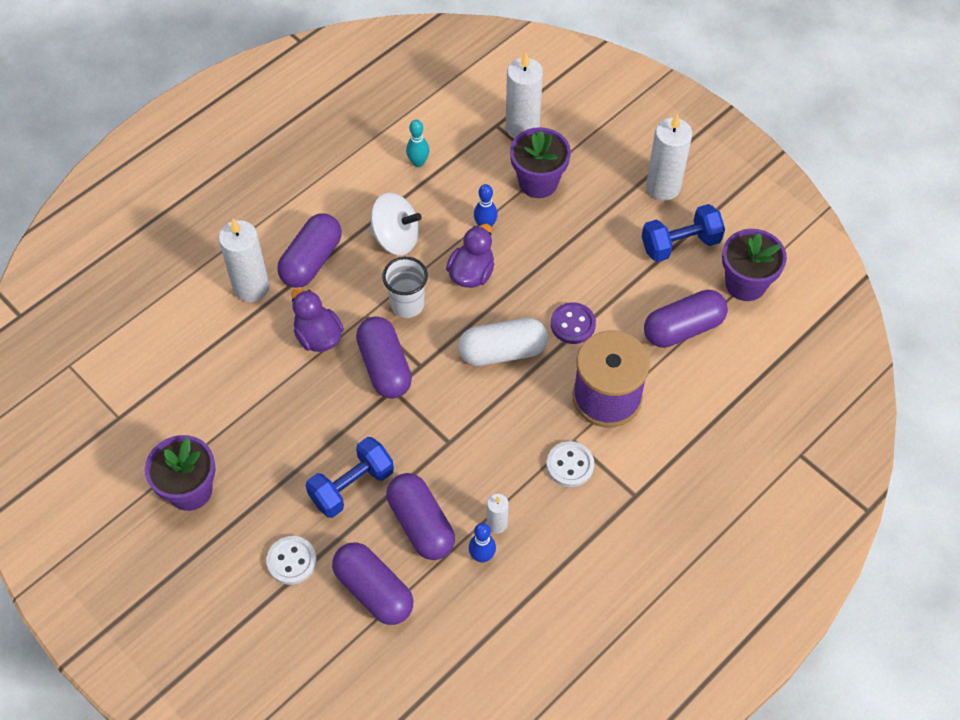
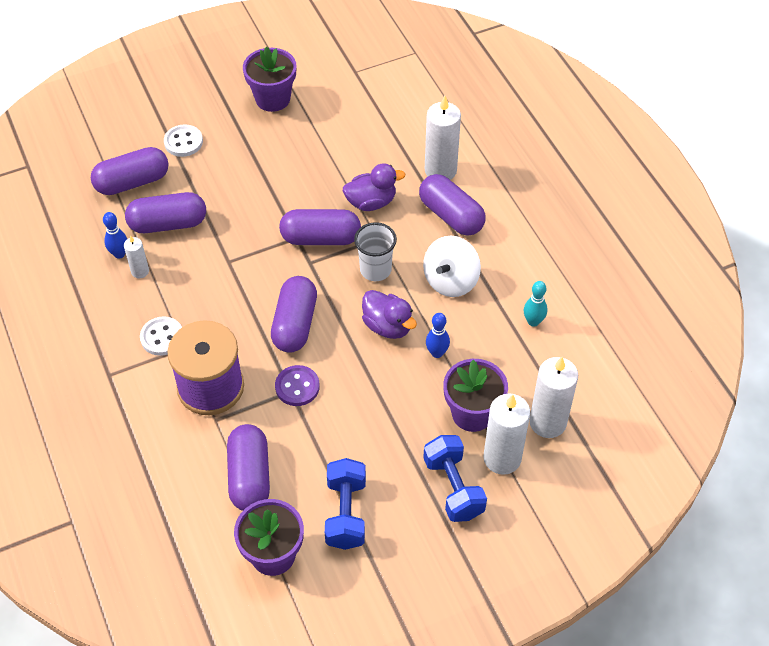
camera: 110 degrees right, 5 degrees down
blue dumbbell [306,437,394,518] -> blue dumbbell moved to [423,435,487,522]
white capsule [458,318,548,366] -> purple capsule [271,276,317,353]
white candle [646,113,692,200] -> white candle moved to [483,393,530,475]

